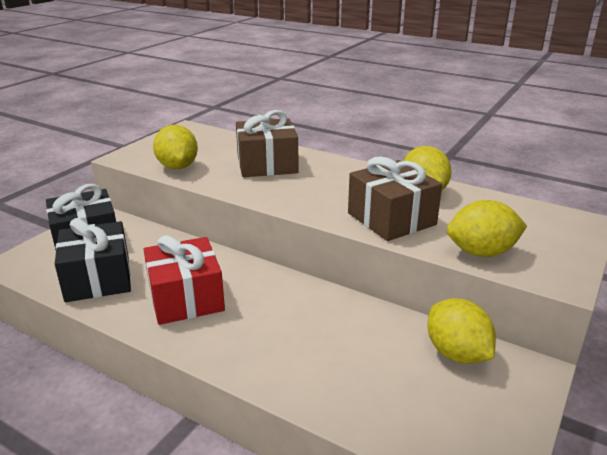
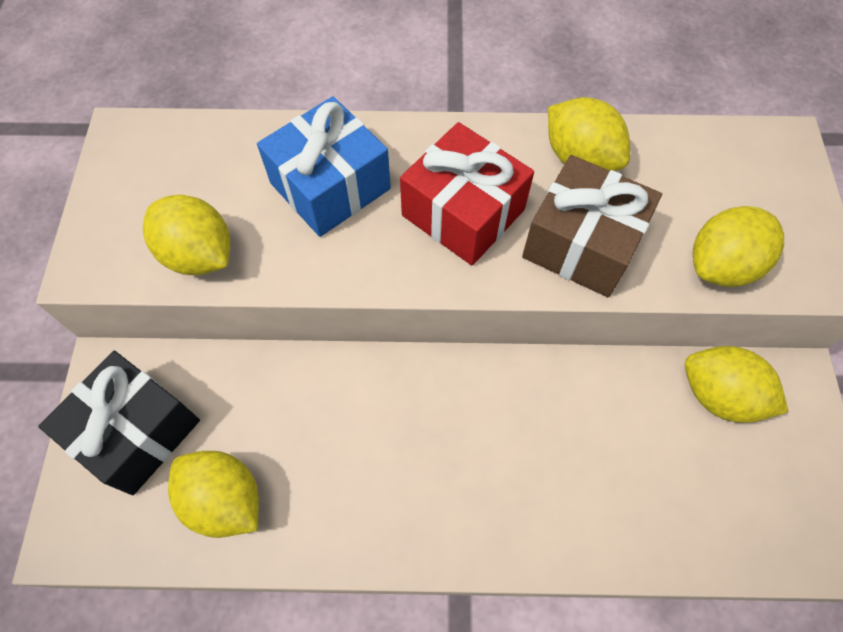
camera: 30 degrees left, 35 degrees up
black gift [55,218,131,302] -> yellow lemon [168,451,259,538]
red gift [143,235,225,325] -> red gift moved to [400,122,534,266]
brown gift [236,110,298,177] -> blue gift [257,96,391,237]

